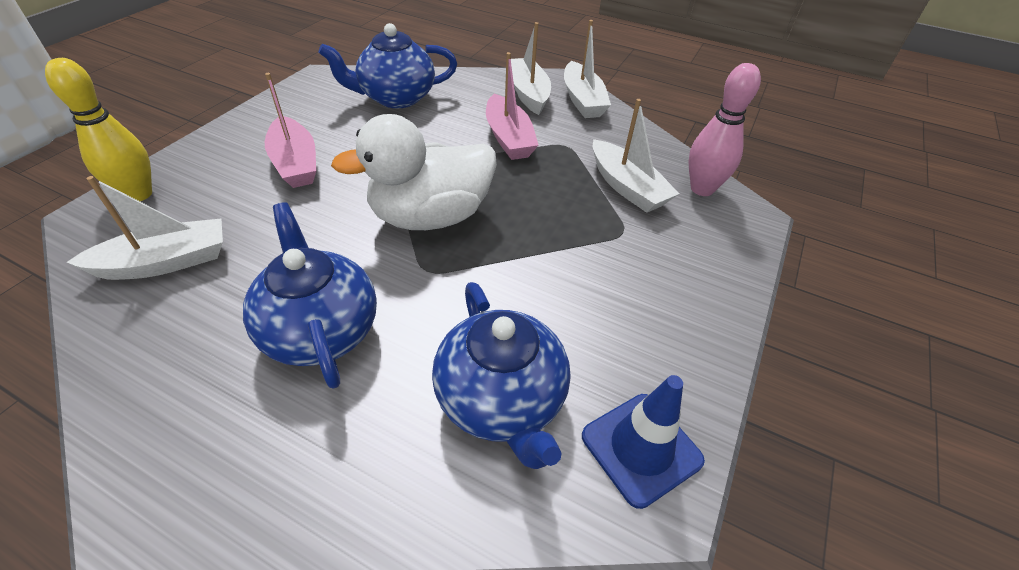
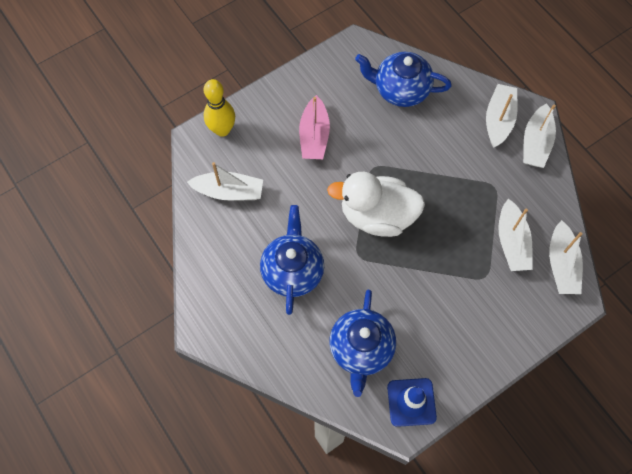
camera: 30 degrees right, 20 degrees up
pink boat [486,52,539,160] -> none
pink bowling pin [689,63,761,196] -> white boat [549,220,583,294]

